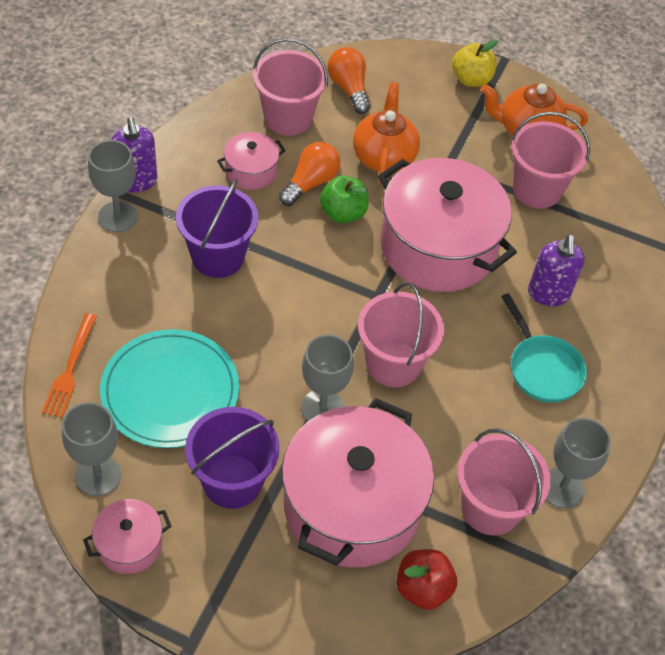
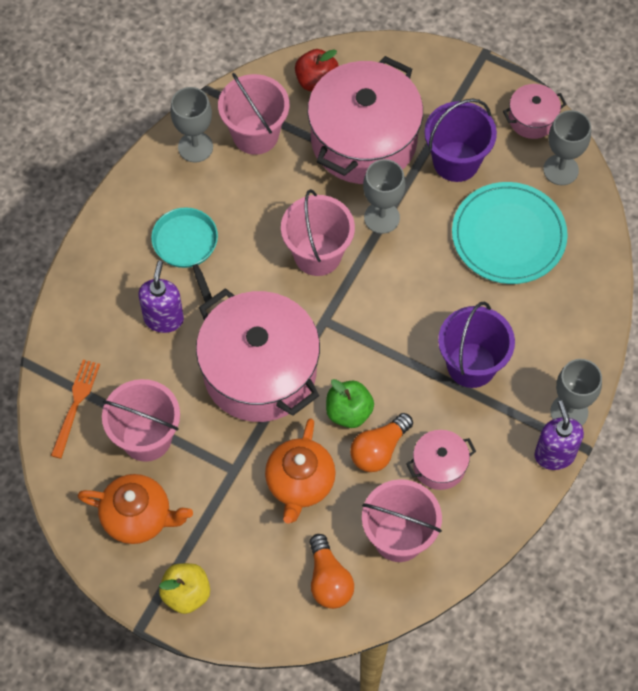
camera: 170 degrees left, 10 degrees up
orange fork [42,313,97,418] -> orange fork moved to [51,359,100,459]

